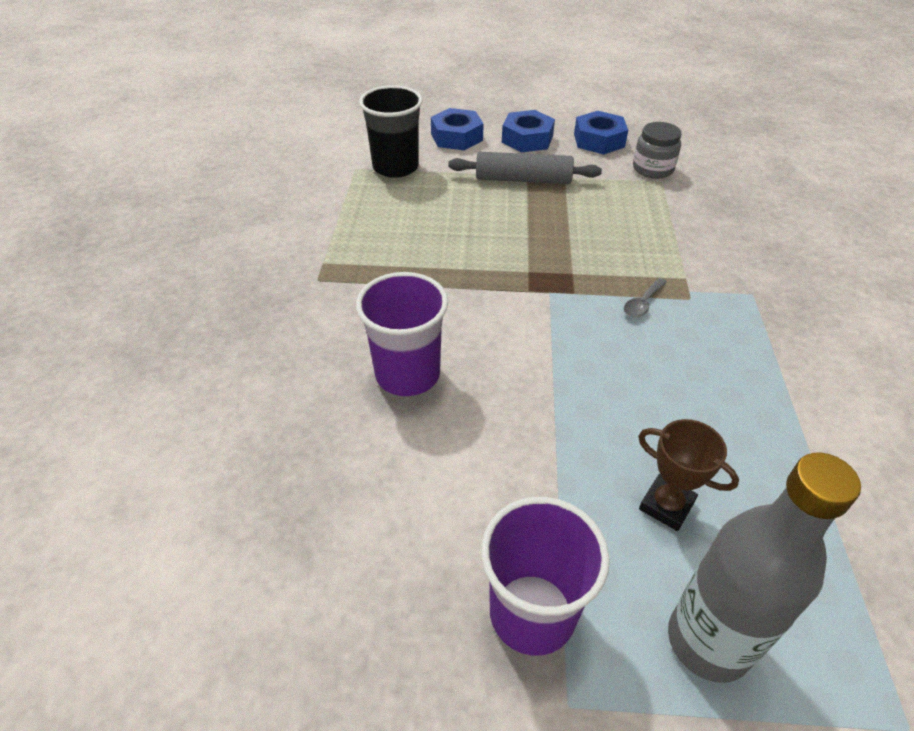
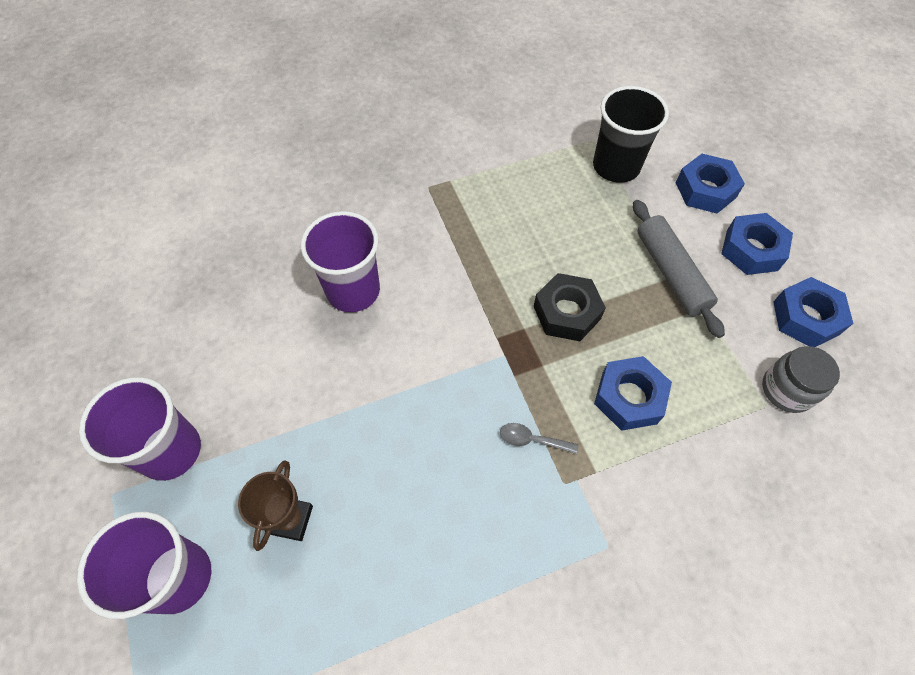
camera: 65 degrees right, 15 degrees up
grey bottle [668,453,861,683] -> purple cup [77,512,211,619]
none -> black nut [534,273,606,341]
none -> blue nut [594,356,672,431]

